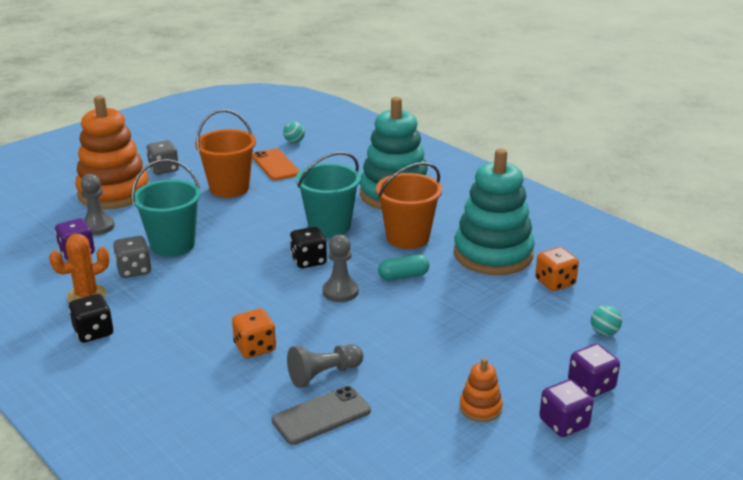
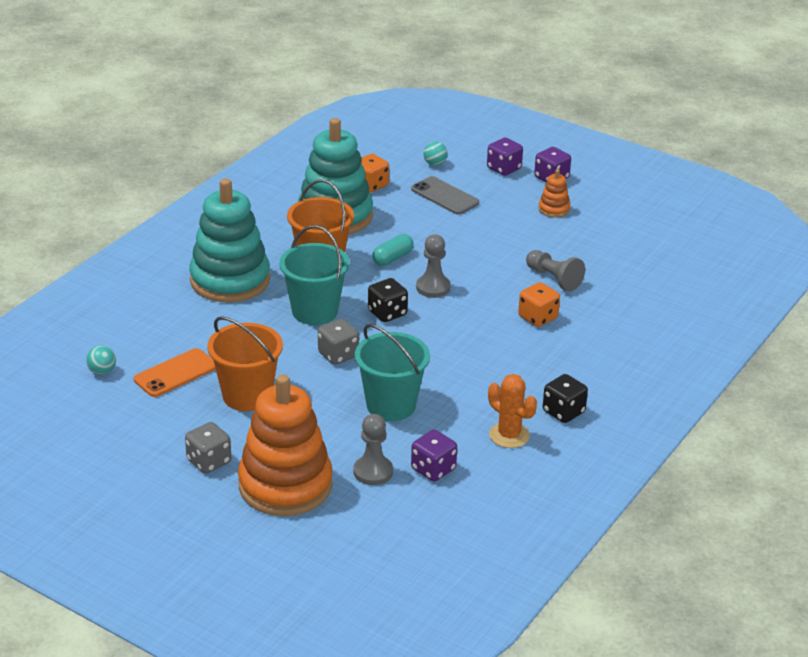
camera: 105 degrees left, 5 degrees up
grey dice [113,236,151,278] -> grey dice moved to [318,319,359,365]
grey phone [272,386,371,445] -> grey phone moved to [411,176,479,215]
turquoise capsule [378,254,429,281] -> turquoise capsule turned 75 degrees clockwise [372,234,414,266]

